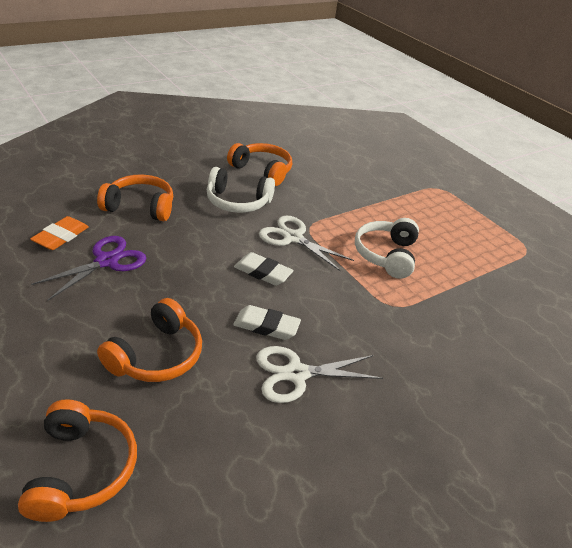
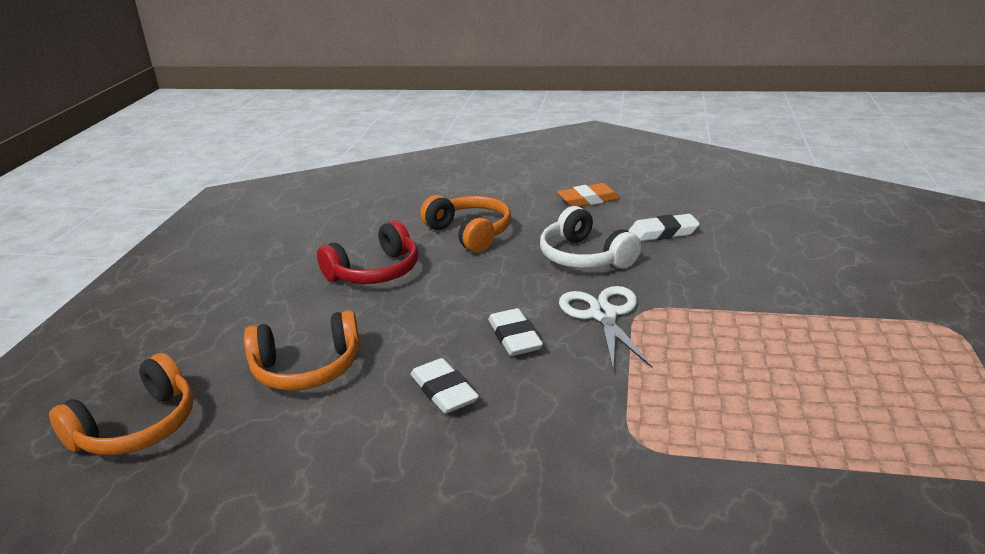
camera: 50 degrees right, 10 degrees down
orange eraser [30,216,89,250] -> orange eraser moved to [557,183,620,207]
purple scissors [31,236,147,300] -> red headphones [317,220,418,284]
orange headphones [227,143,292,186] -> white eraser [629,214,700,241]
white scissors [256,346,383,403] -> none
white headphones [355,218,419,279] -> none

